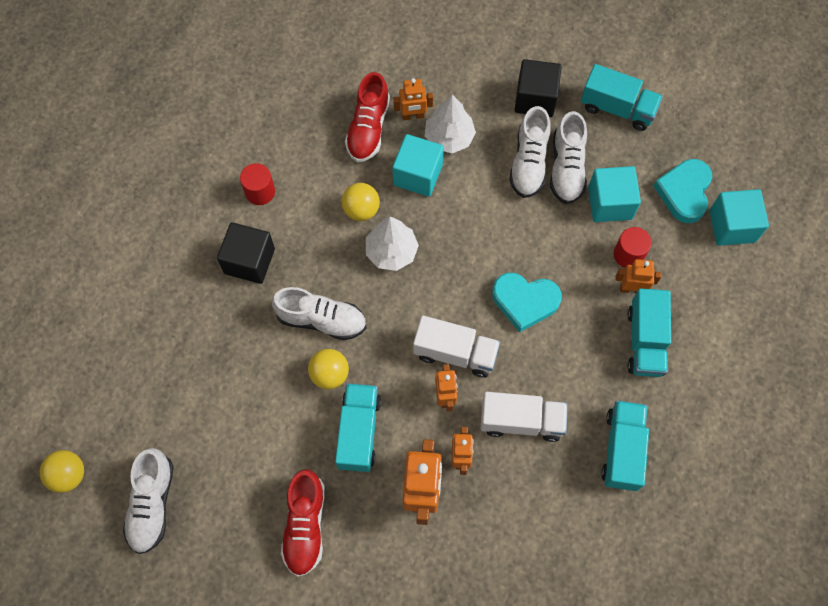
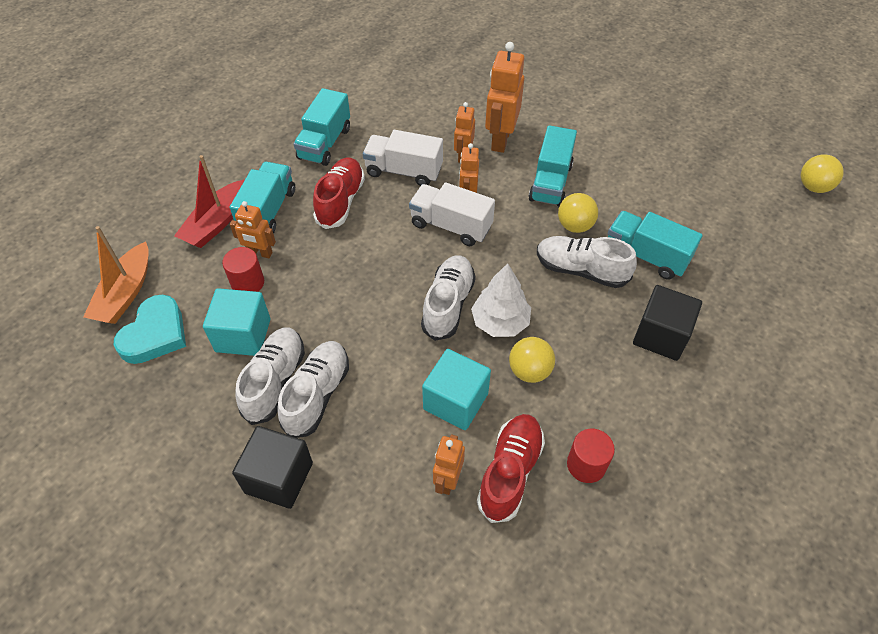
camera: 170 degrees left, 15 degrees down
white shoe [123,448,174,554] -> white shoe moved to [421,255,476,341]
red cylinder [240,163,275,205] -> red cylinder moved to [567,429,615,483]
red shoe [281,469,325,577] -> red shoe moved to [313,158,365,229]
orange robot [394,78,433,120] -> orange robot turned 75 degrees counterclockwise [433,434,465,495]
white tree [425,95,476,153] -> none
turquoise heart [492,273,562,332] -> none
turquoise truck [581,64,663,131] -> turquoise truck moved to [608,211,703,280]
turquoise cube [710,189,769,246] -> orange boat [83,226,149,324]
none -> red boat [174,155,245,248]

